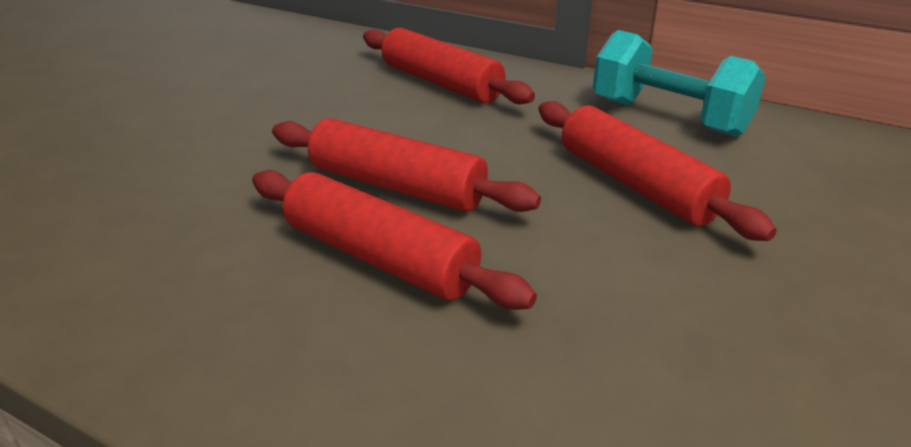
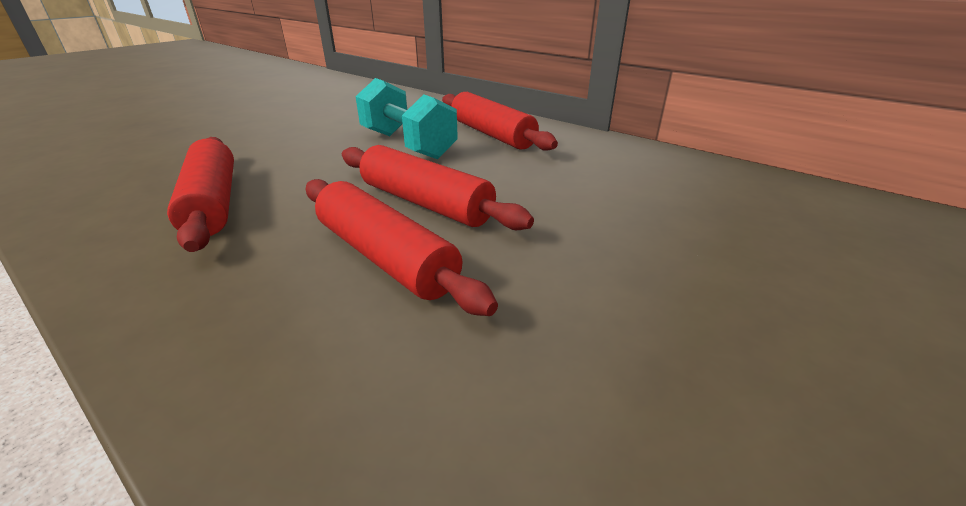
camera: 10 degrees right, 0 degrees up
red rolling pin [538,101,777,241] -> red rolling pin moved to [167,137,234,252]
turquoise dumbbell [593,30,766,137] -> turquoise dumbbell moved to [355,78,458,159]

